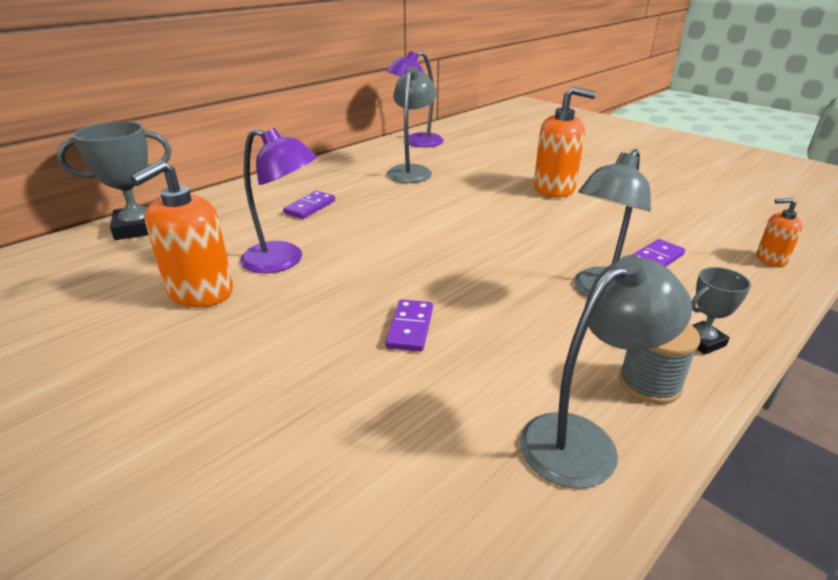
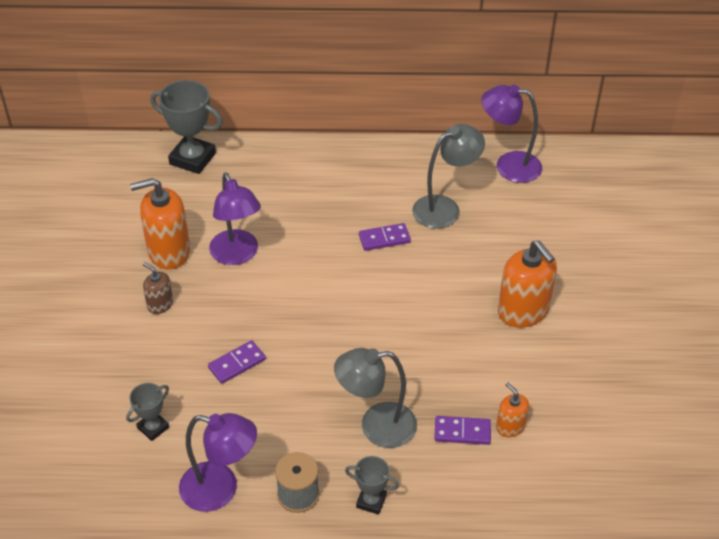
camera: 45 degrees right, 15 degrees up
purple domino [283,191,335,219] -> purple domino moved to [359,223,411,251]
grey lamp [519,255,692,489] -> purple lamp [179,413,257,512]
orange soap dispenser [757,198,803,267] -> orange soap dispenser moved to [496,382,529,437]
none -> grey trophy [126,383,169,441]
none -> brown soap dispenser [143,262,173,314]

